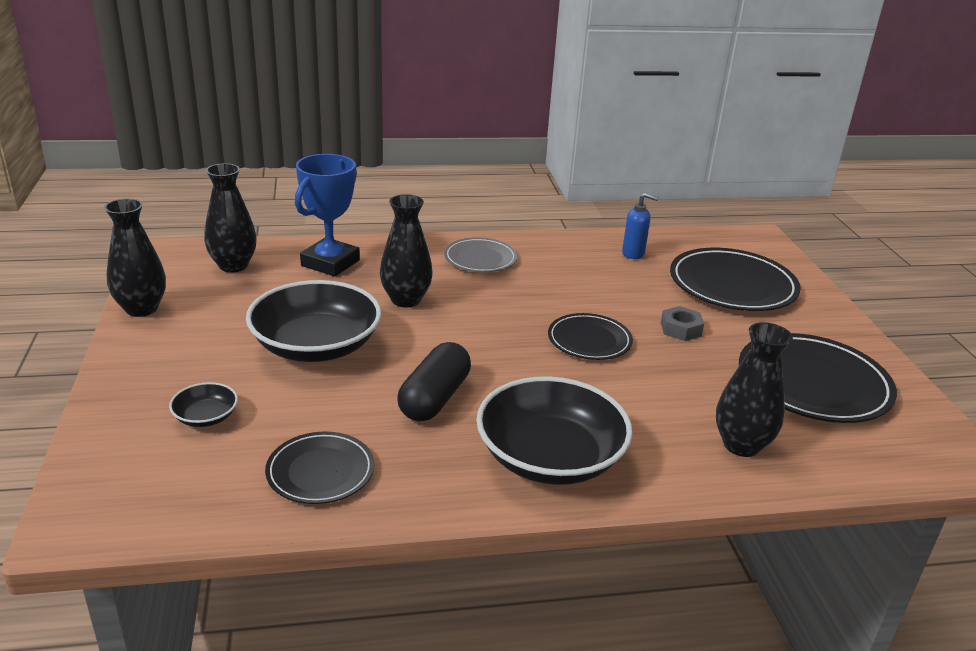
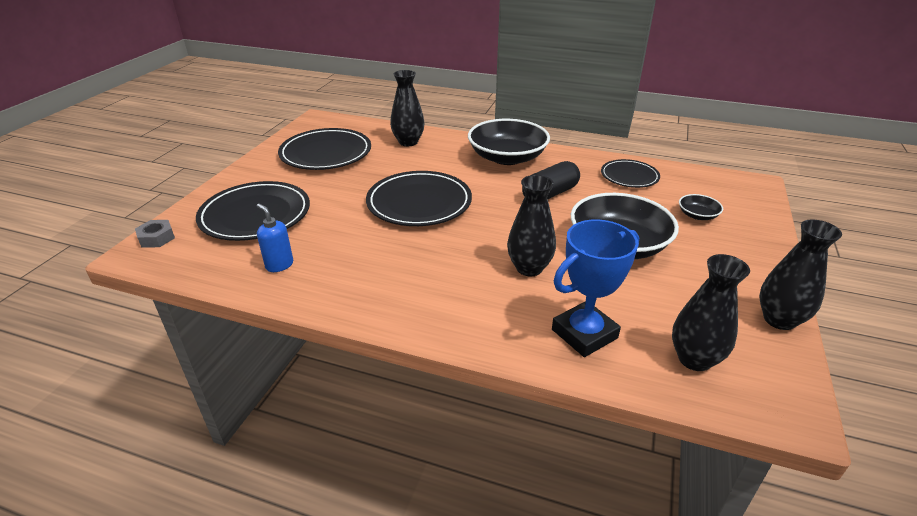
camera: 150 degrees left, 5 degrees up
grey plate [444,237,517,272] -> none
black plate [548,313,633,360] -> black plate [366,171,472,226], size x1.70
grey nut [661,306,704,341] -> grey nut moved to [135,220,175,248]

